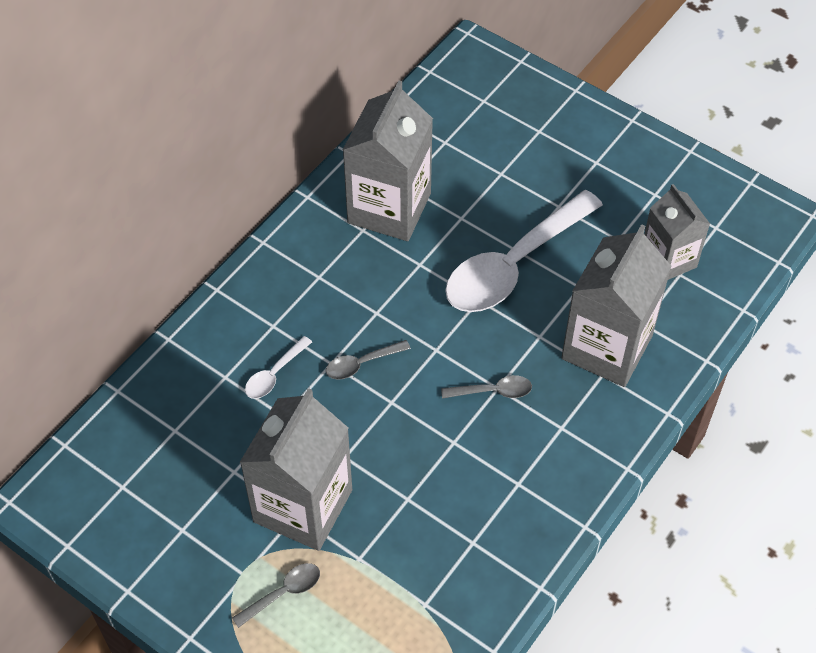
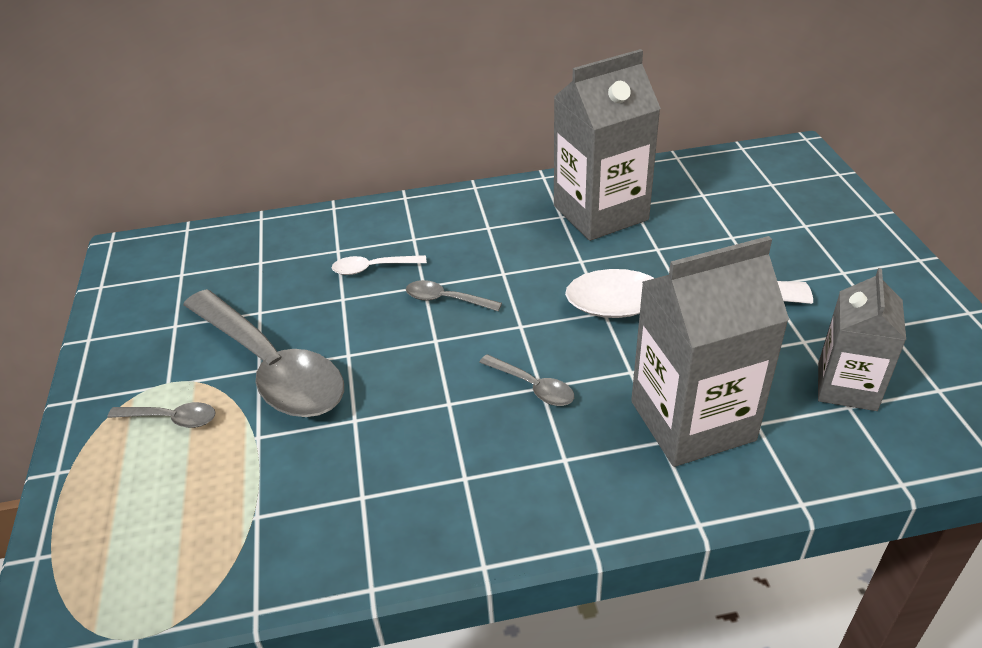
camera: 45 degrees right, 15 degrees down
grey carton [239,388,352,551] -> grey spoon [183,289,344,417]

